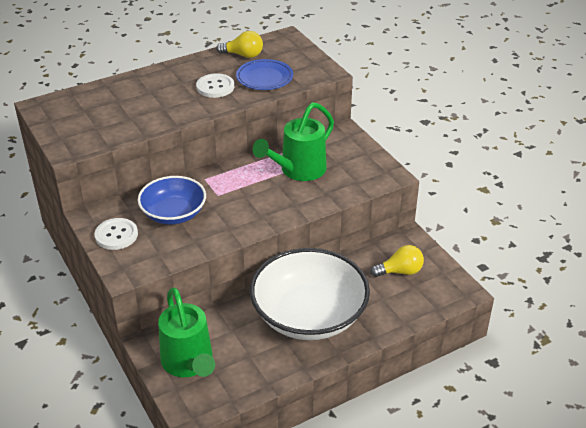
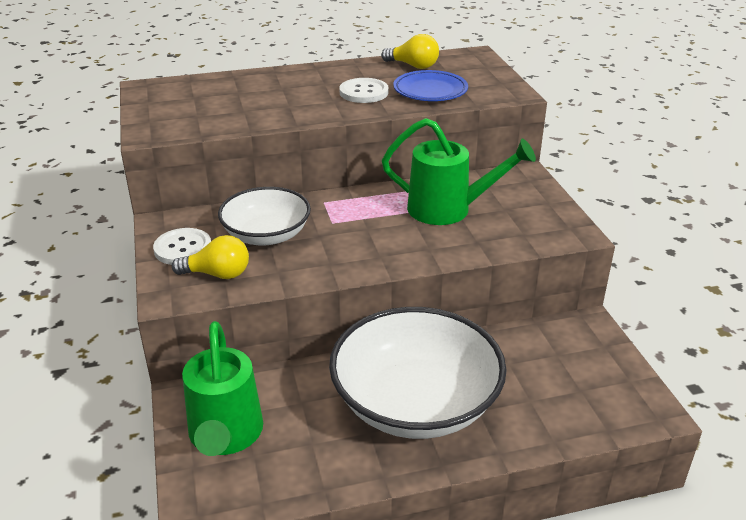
camera: 15 degrees right, 5 degrees down
blue bowl [138,176,206,225] -> white bowl [218,187,311,245]
green watering can [253,102,334,181] -> green watering can turned 135 degrees counterclockwise [382,118,536,225]
yellow light bulb [371,245,424,277] -> yellow light bulb moved to [172,235,249,279]

